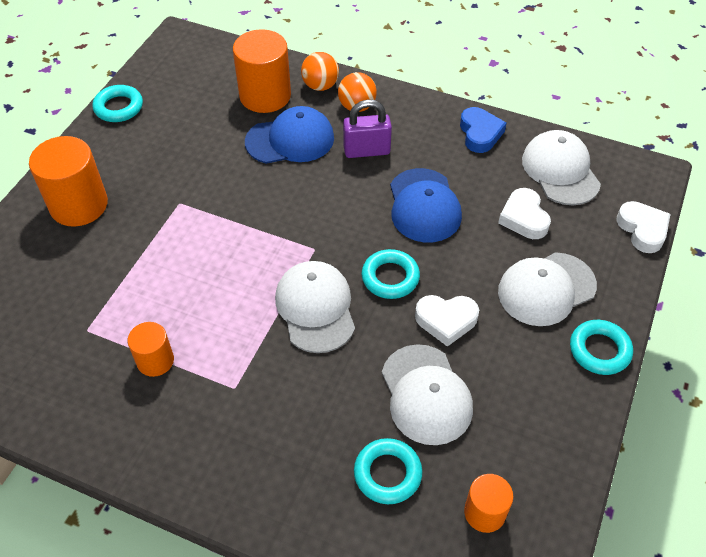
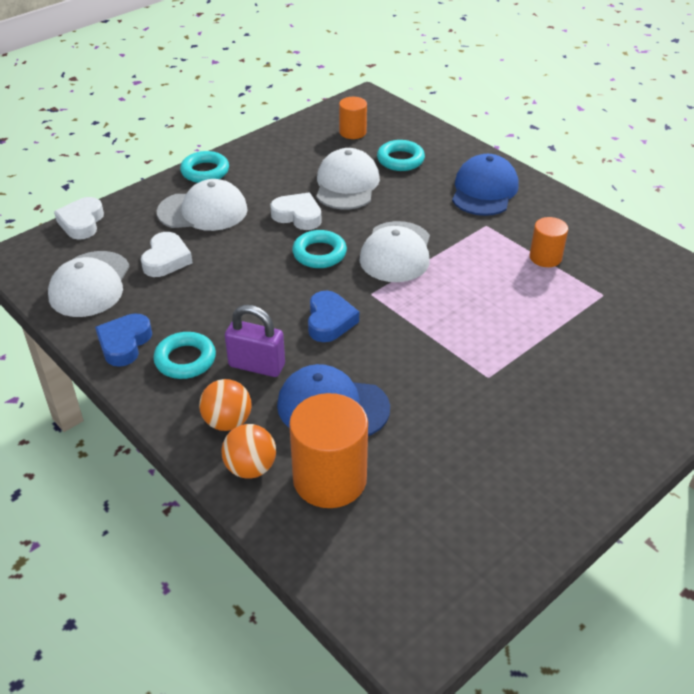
camera: 155 degrees left, 10 degrees down
orange cylinder [29,136,108,227] -> none
turquoise ring [92,85,143,122] -> turquoise ring moved to [153,332,216,379]
blue cap [390,168,462,242] -> blue cap moved to [452,154,518,216]
none -> blue heart [308,291,359,342]

